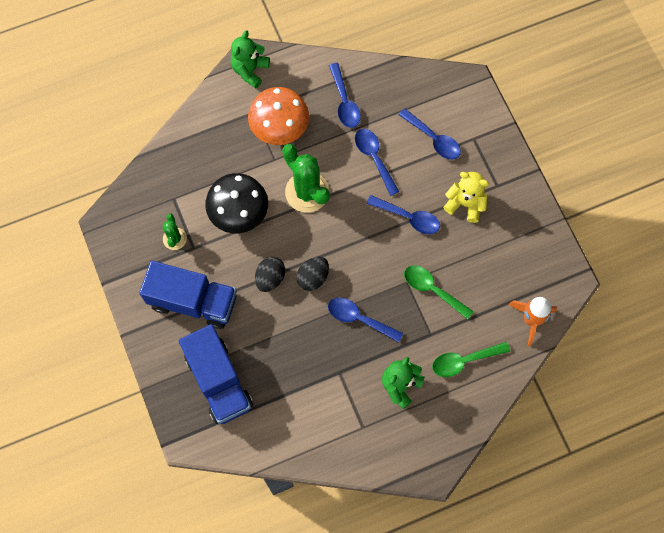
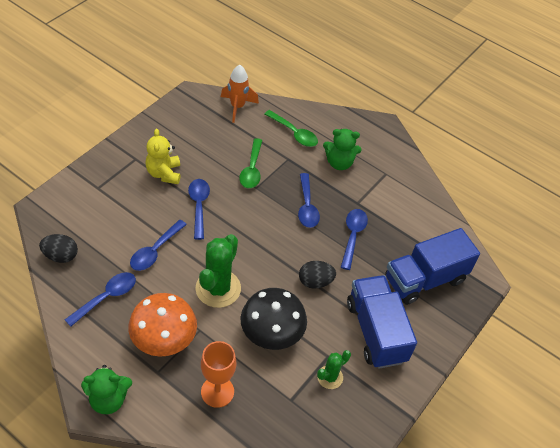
camera: 125 degrees left, 20 degrees down
blue truck [179,324,253,424] -> blue truck turned 150 degrees counterclockwise [385,228,480,305]
black egg [296,257,329,291] -> black egg moved to [39,234,78,263]
blue spoon [398,108,461,160] -> blue spoon moved to [341,209,368,270]
none -> orange goblet [201,341,236,408]

